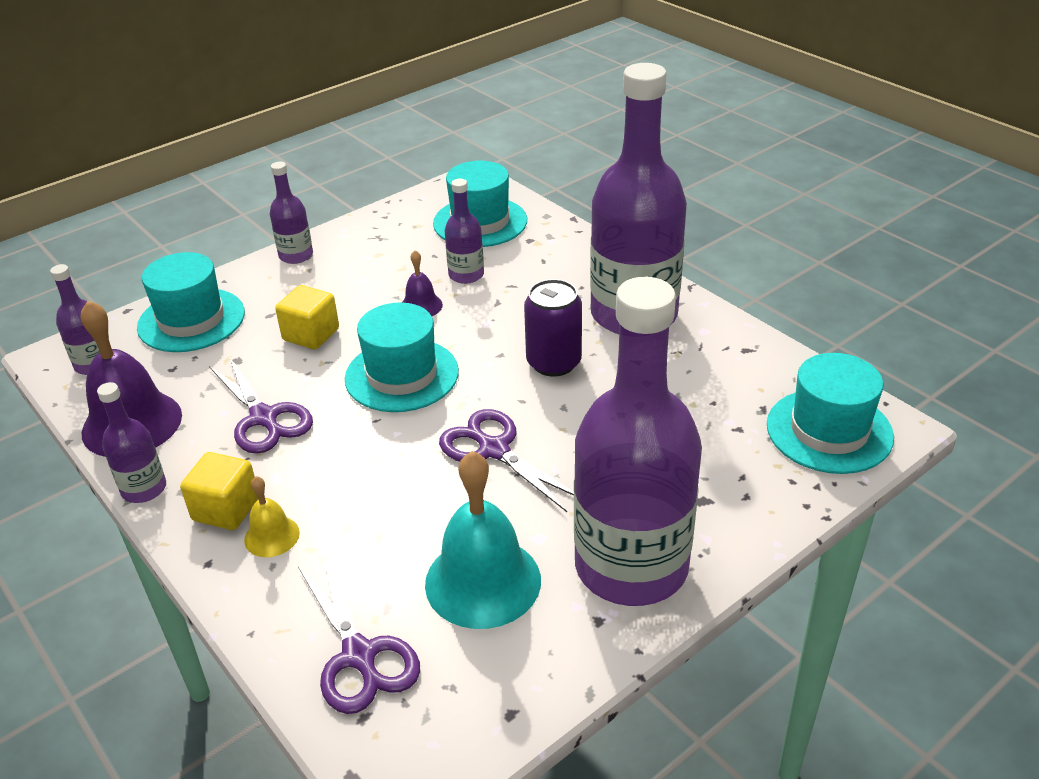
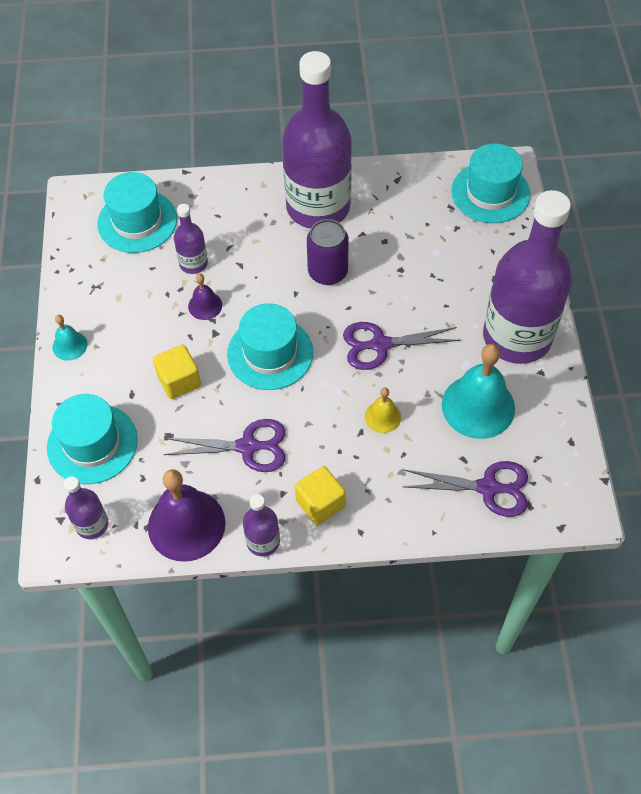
camera: 55 degrees left, 20 degrees up
yellow bell [244,476,300,557] -> yellow bell moved to [365,388,401,433]
purple bottle [270,162,313,264] -> turquoise bell [53,315,88,361]

